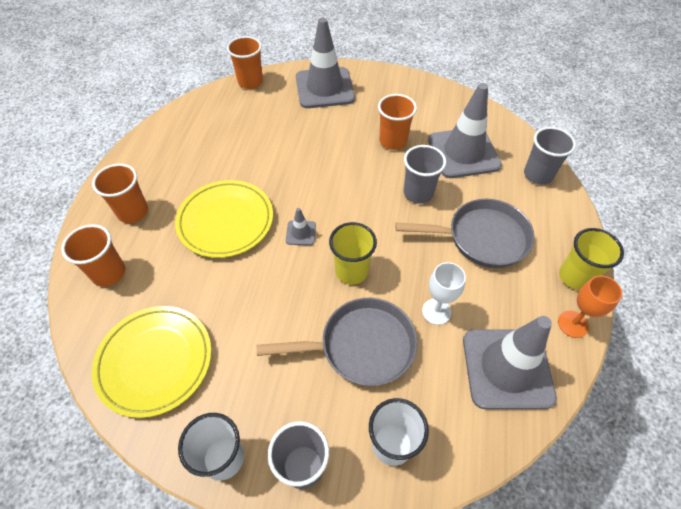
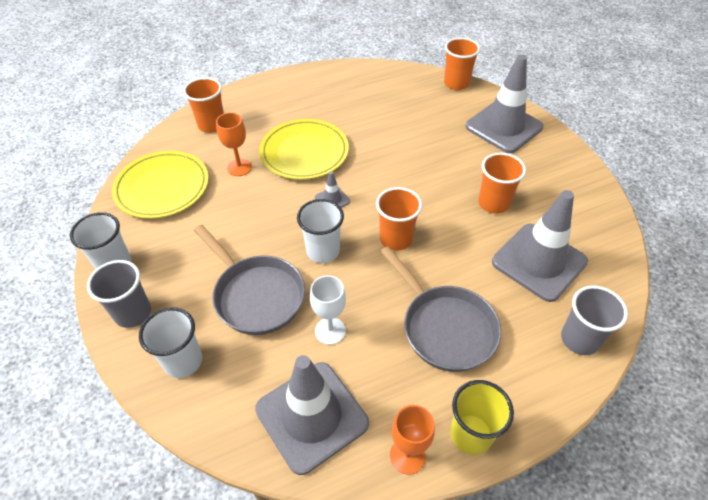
camera: 55 degrees right, 5 degrees down
orange cup [92,164,148,223] -> orange cup moved to [376,187,422,251]
yellow cup [329,222,377,285] -> white cup [297,199,344,263]
grey cup [404,145,446,204] -> none
none -> orange goblet [216,112,252,176]

